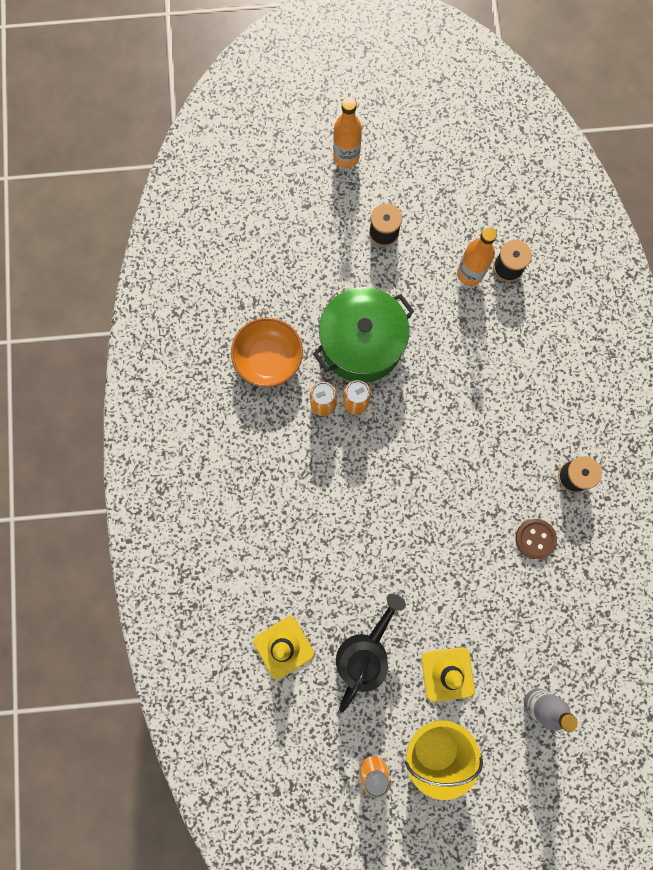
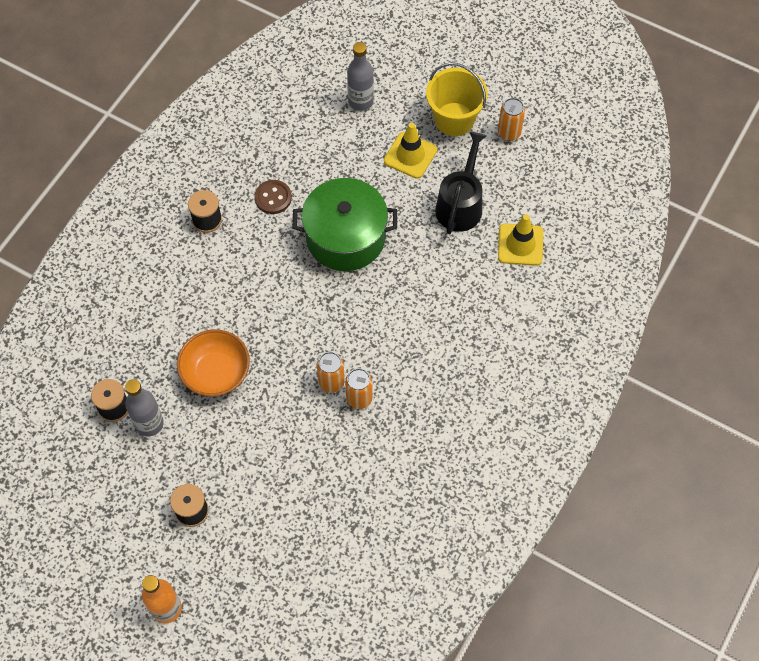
camera: 145 degrees left, 15 degrees down
orange bowl [231,318,303,387] -> orange bowl moved to [177,329,250,397]
green pot [313,287,414,383] -> green pot moved to [293,178,397,271]
black watering can [336,594,406,713] -> black watering can turned 135 degrees clockwise [435,131,486,234]
orange bottle [457,227,497,286] -> grey bottle [125,379,164,436]

